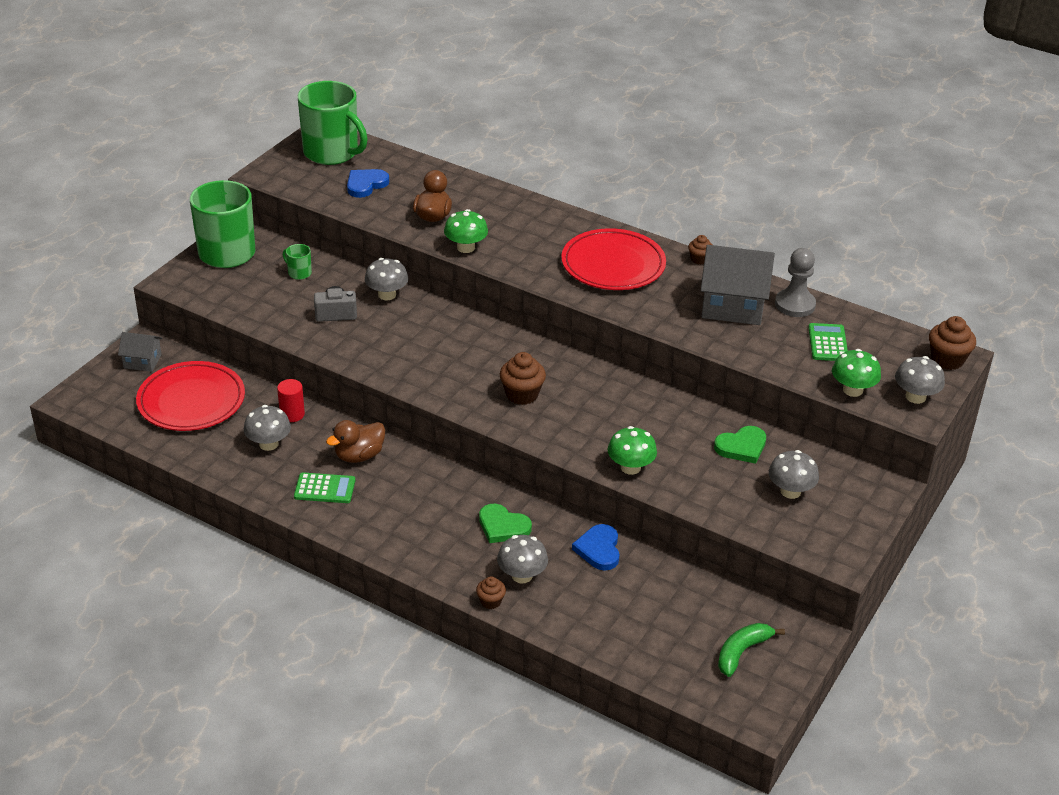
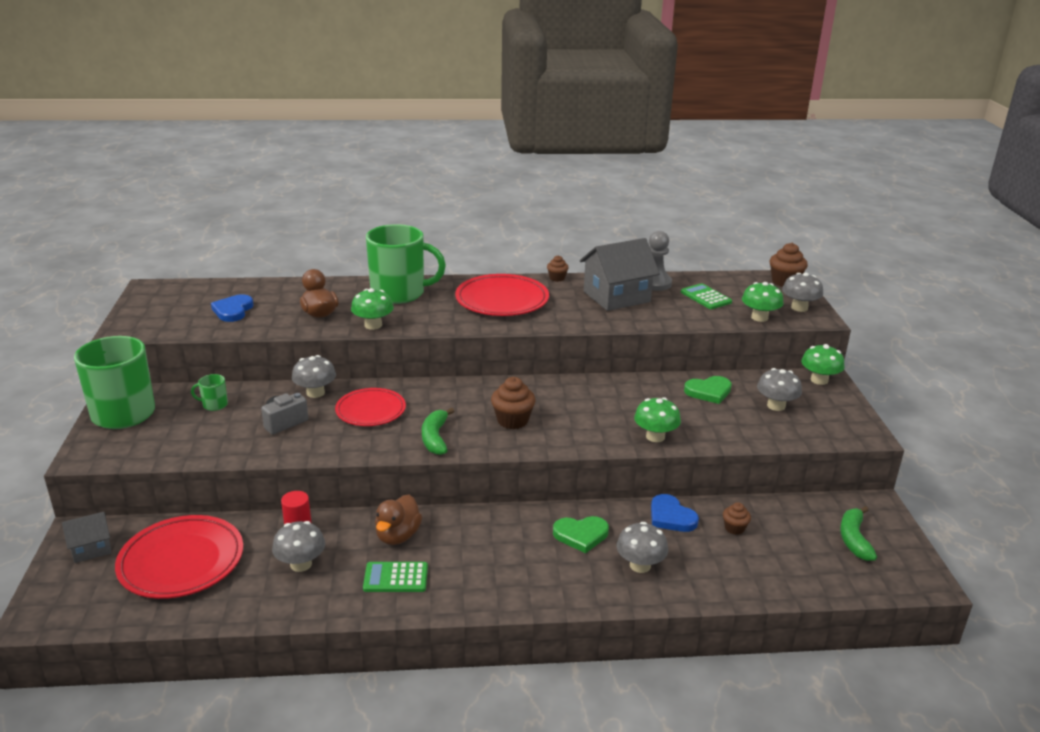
camera: 35 degrees left, 10 degrees down
green calculator [294,472,355,503] -> green calculator turned 150 degrees counterclockwise [363,562,428,592]
green mug [298,81,368,165] -> green mug moved to [366,224,446,304]
brown cupcake [476,576,506,609] -> brown cupcake moved to [723,502,751,535]
green heart [714,426,766,464] -> green heart turned 45 degrees clockwise [684,376,732,404]
none -> red plate [335,388,406,426]
none -> green banana [422,408,454,455]
none -> green mushroom [801,344,845,385]

